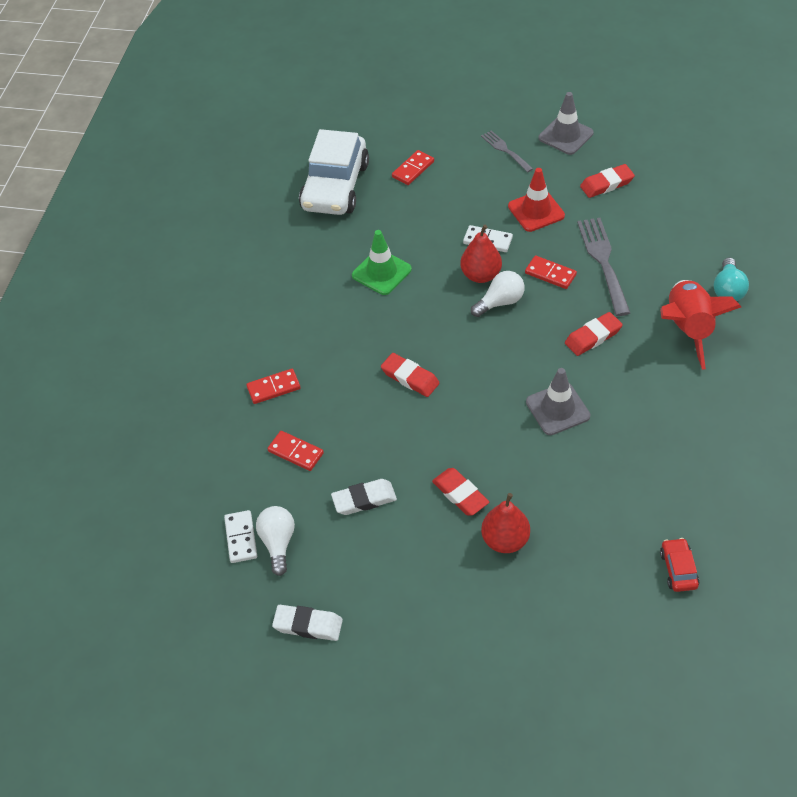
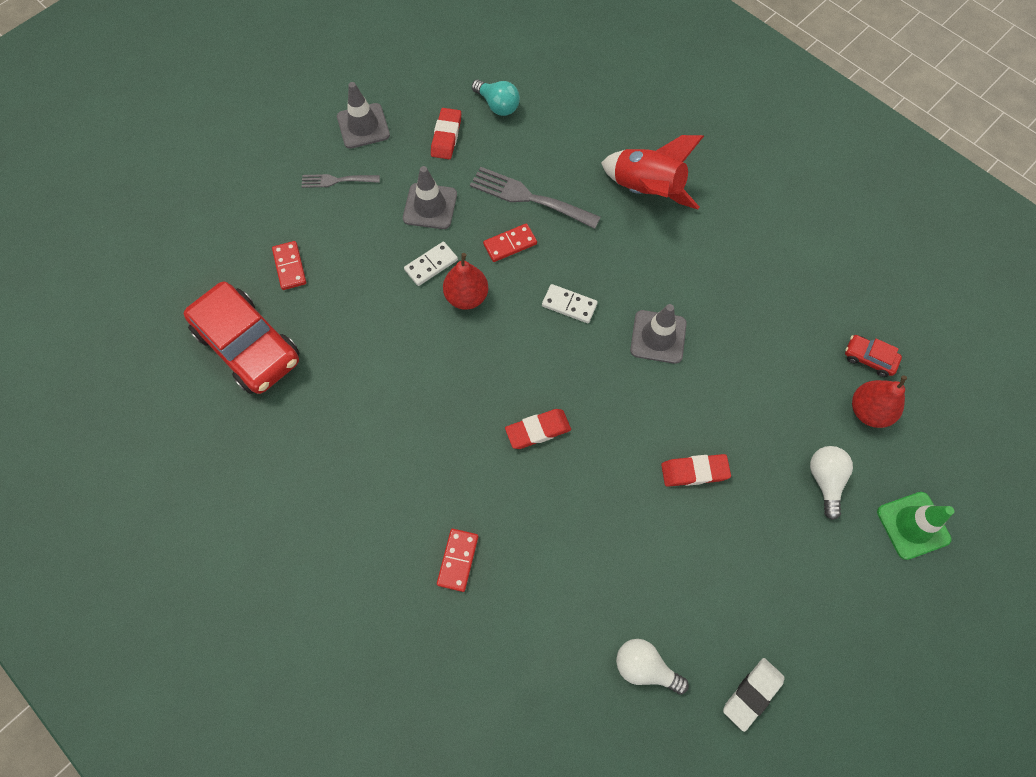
camera: 60 degrees left, 15 degrees up
white domino [224,510,257,563] -> white domino moved to [542,284,598,323]
red domino [267,431,324,471] -> none
white car [299,129,369,215] -> red car [184,282,299,394]
white eraser [331,479,397,515] -> none
green traffic cone [352,230,412,295] -> green traffic cone moved to [877,492,954,560]
white light bulb [471,271,525,317] -> white light bulb moved to [810,446,853,520]
red pear [481,493,530,553] -> red pear moved to [852,375,907,428]
red traffic cone [508,168,565,232] -> grey traffic cone [403,166,457,229]
red eraser [565,312,623,356] -> none
turquoise light bulb [714,258,749,301] -> turquoise light bulb moved to [472,80,520,116]

